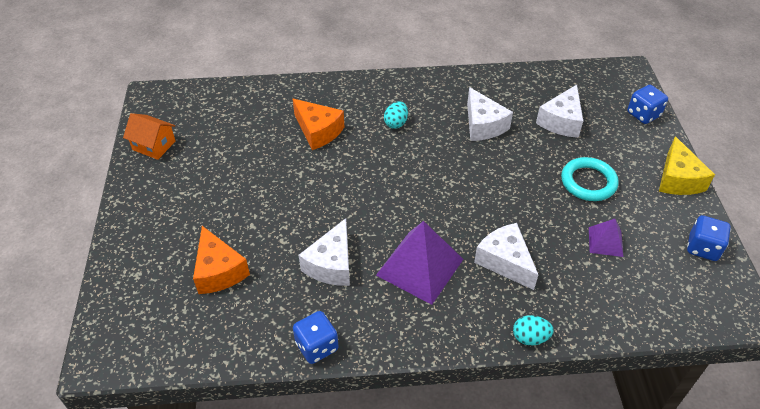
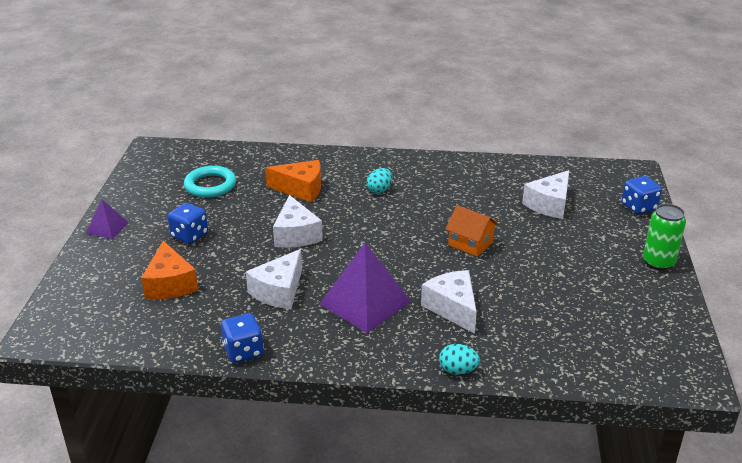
camera: 10 degrees right, 15 degrees down
orange house [123,113,176,160] -> orange house moved to [445,205,498,257]
orange cheese [293,99,344,150] -> orange cheese turned 45 degrees counterclockwise [265,160,321,202]
white cheese [467,87,513,141] -> white cheese moved to [273,195,323,248]
turquoise ring [561,157,619,201] -> turquoise ring moved to [184,166,236,198]
purple pyramid [589,219,623,257] -> purple pyramid moved to [86,199,129,239]
yellow cheese [659,136,715,195] -> green can [643,204,686,270]
blue dice [687,215,731,261] -> blue dice moved to [168,203,208,244]

